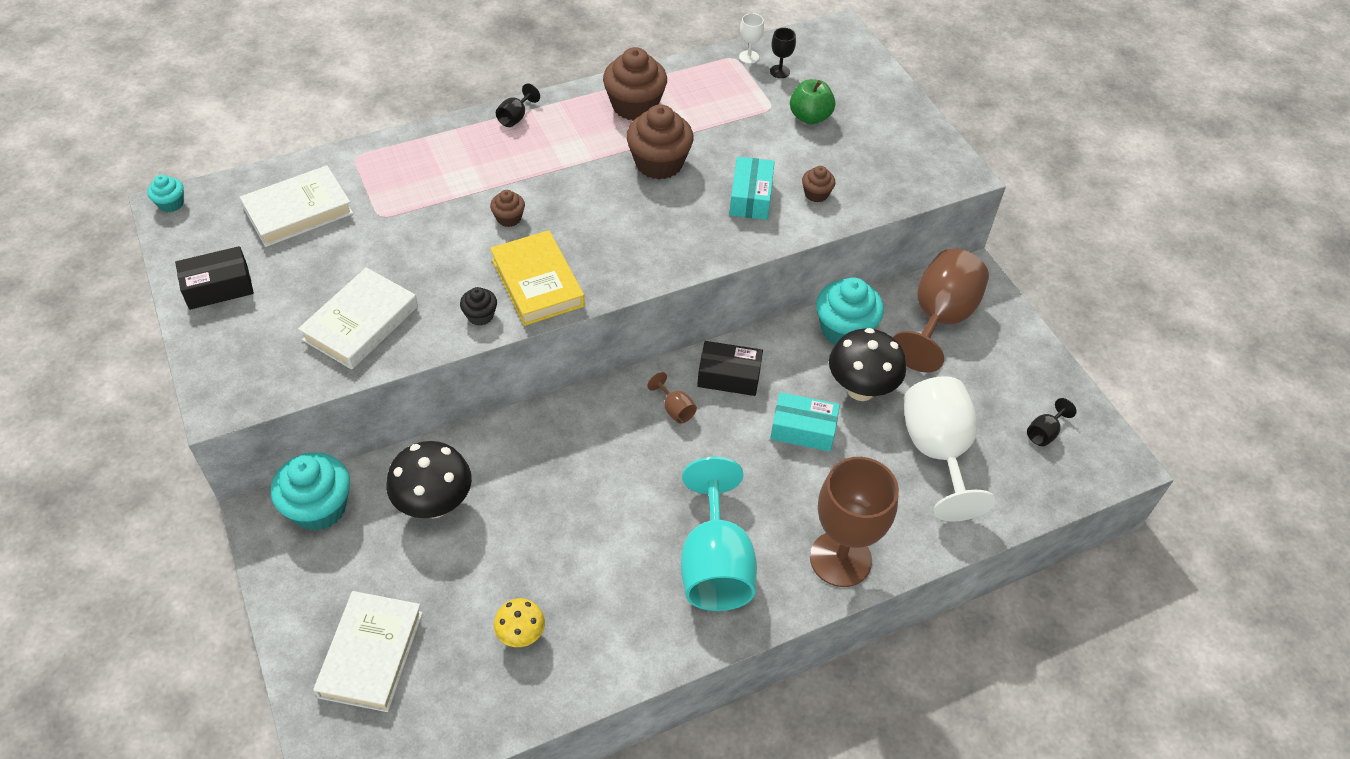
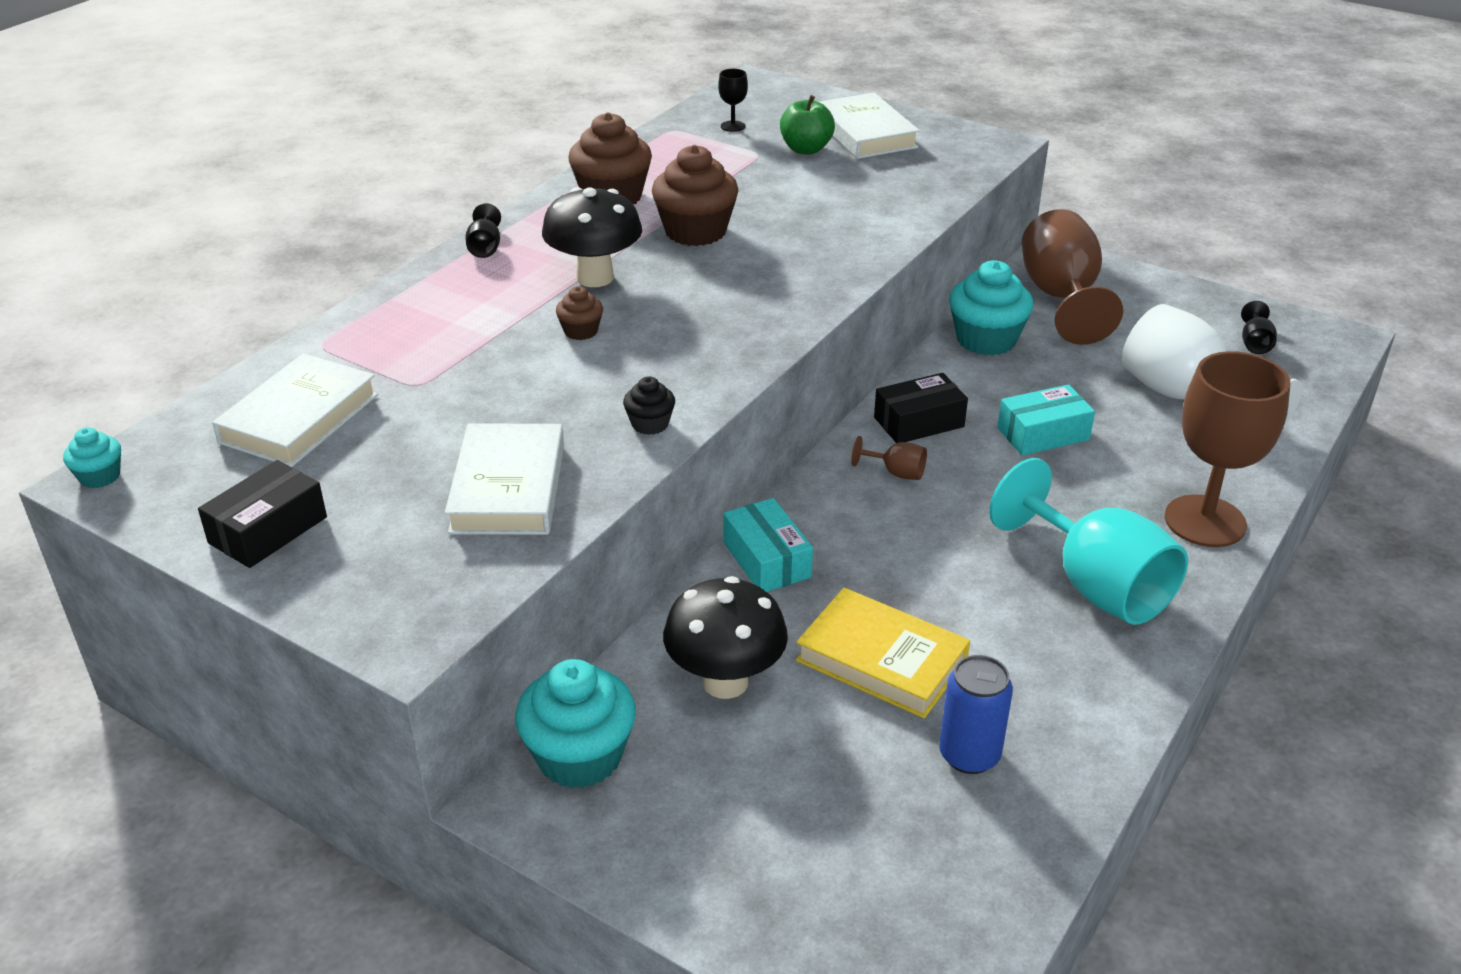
camera: 30 degrees left, 15 degrees down
white book [313,591,423,712] -> white book moved to [819,93,920,159]
yellow book [490,230,585,326] -> yellow book moved to [796,588,970,718]
yellow mushroom [494,598,545,647] -> blue can [939,655,1013,774]
turquoise box [729,157,775,220] -> turquoise box moved to [723,498,813,592]
white goblet [739,13,764,64] -> none
brown cupcake [802,166,835,202] -> none
black mushroom [829,328,906,401] -> black mushroom moved to [542,187,642,287]

